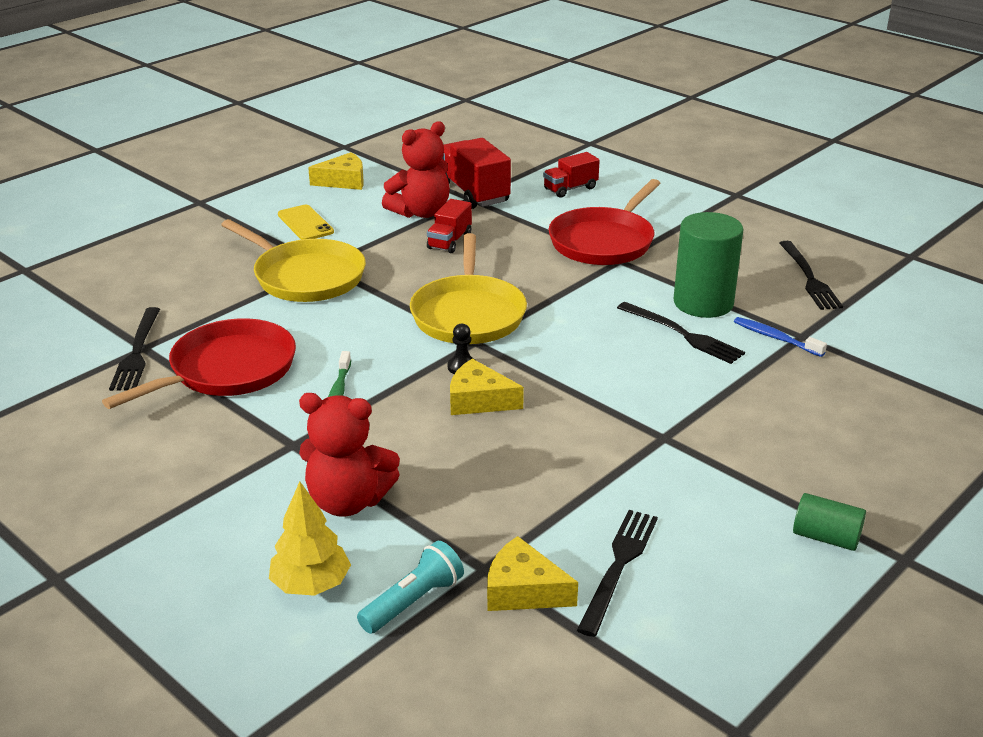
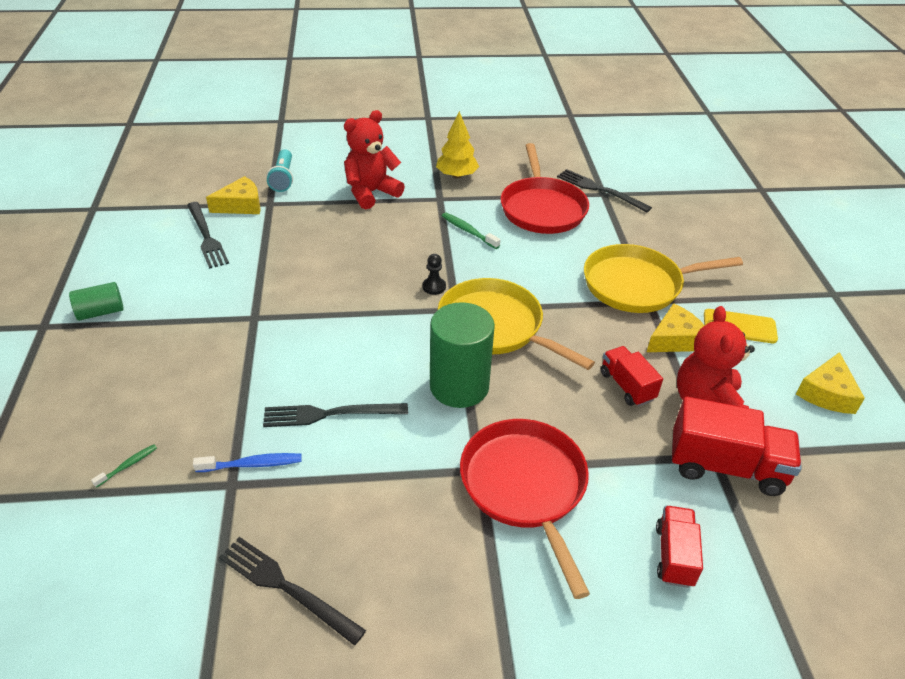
camera: 130 degrees right, 10 degrees up
yellow tree [269,481,351,596] -> yellow tree moved to [436,111,479,179]
yellow cheese [450,359,524,415] -> yellow cheese moved to [647,303,705,352]
green cylinder [673,212,744,318] -> green cylinder moved to [430,302,495,408]
none -> green toothbrush [91,444,157,488]

